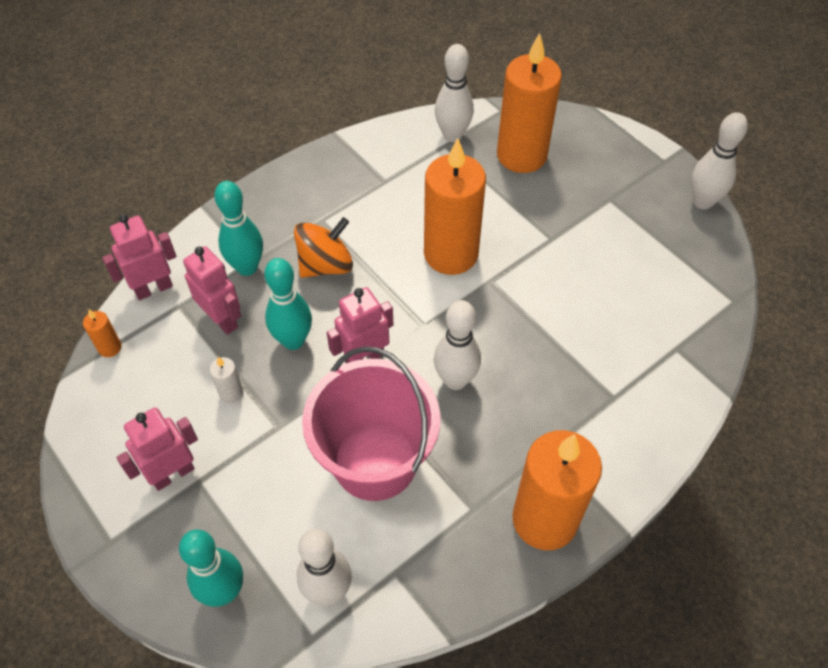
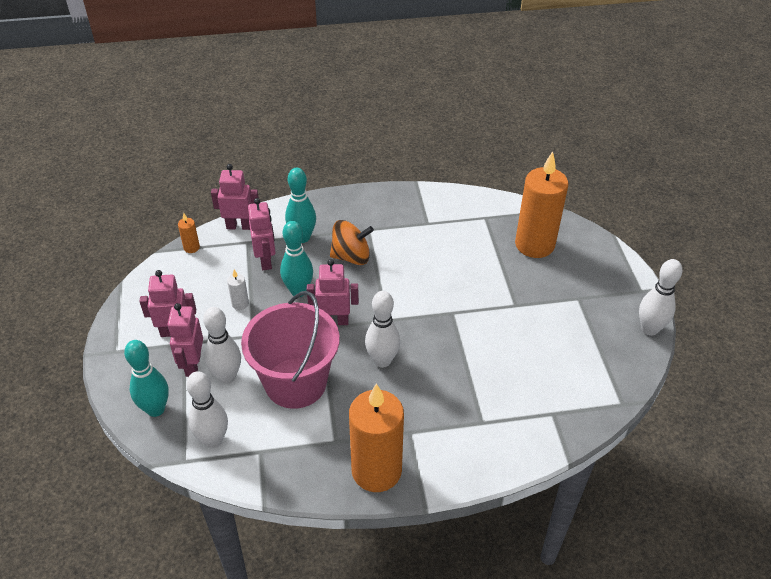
camera: 30 degrees right, 10 degrees down
orange candle [424,138,486,275] -> none
white bowling pin [435,44,474,142] -> white bowling pin moved to [203,307,241,384]
none -> pink robot [167,303,203,377]

